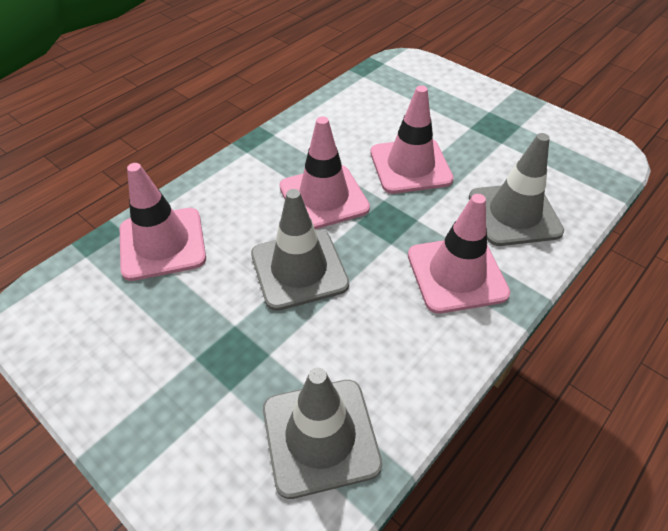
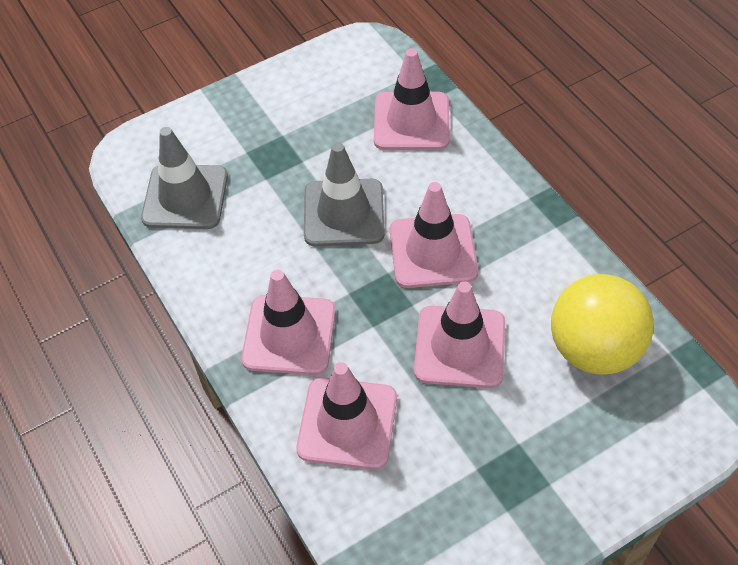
camera: 110 degrees right, 5 degrees up
grey traffic cone [469,133,564,246] -> pink traffic cone [296,362,397,470]
none -> yellow ball [551,274,654,375]

